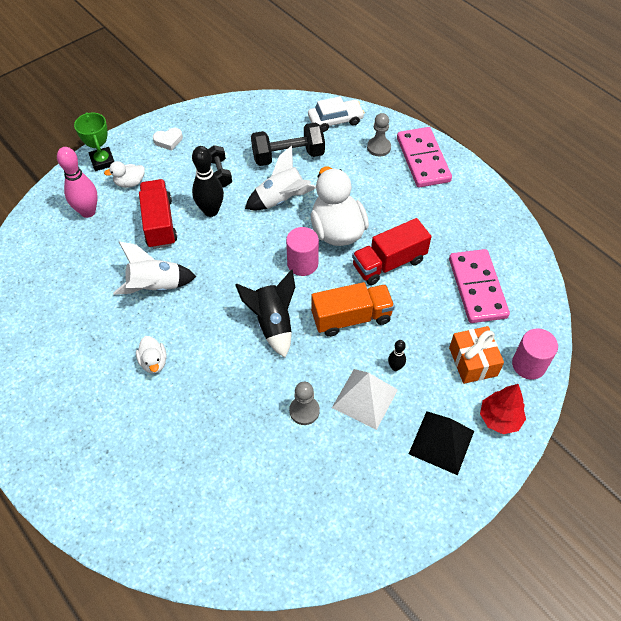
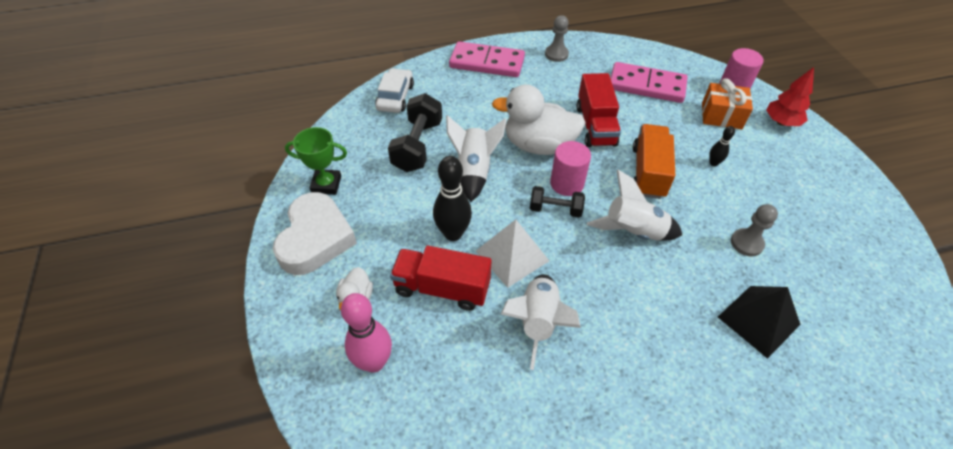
camera: 65 degrees left, 5 degrees down
green trophy [74,112,114,171] -> green trophy moved to [285,127,347,195]
white duck [136,336,167,374] -> none
white heart [153,128,183,151] -> white heart [273,192,357,275], size x2.28
black dumbbell [208,145,232,187] -> black dumbbell moved to [530,186,585,217]
black rocket [235,269,295,358] -> white rocket [587,170,682,241]
white pyramid [332,369,398,430] -> white pyramid moved to [476,219,549,288]
grey pawn [367,113,391,156] -> grey pawn moved to [545,15,569,62]
black pyramid [409,411,474,475] -> black pyramid moved to [718,286,801,359]

